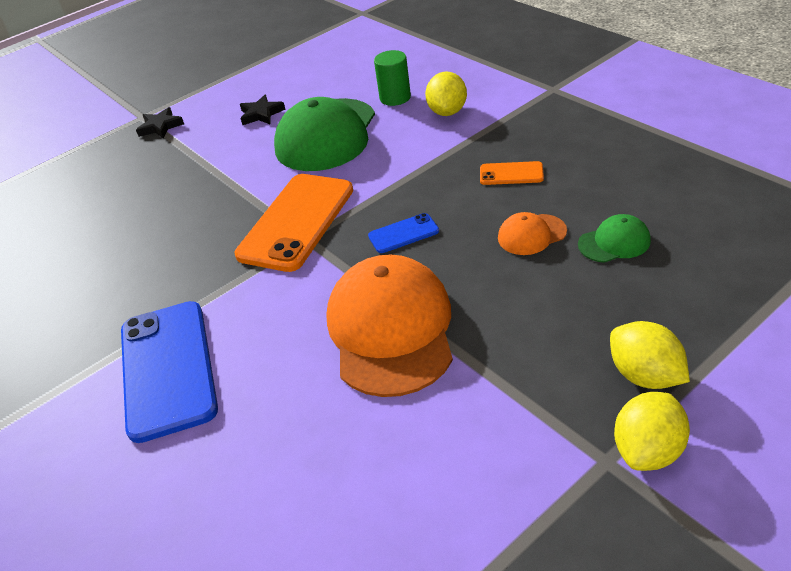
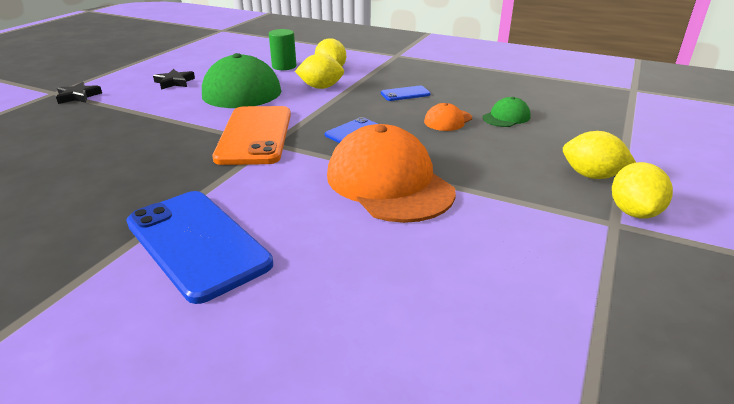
camera: 30 degrees left, 10 degrees down
orange phone [480,161,544,185] -> blue phone [381,86,431,101]
none -> yellow lemon [295,54,344,89]

